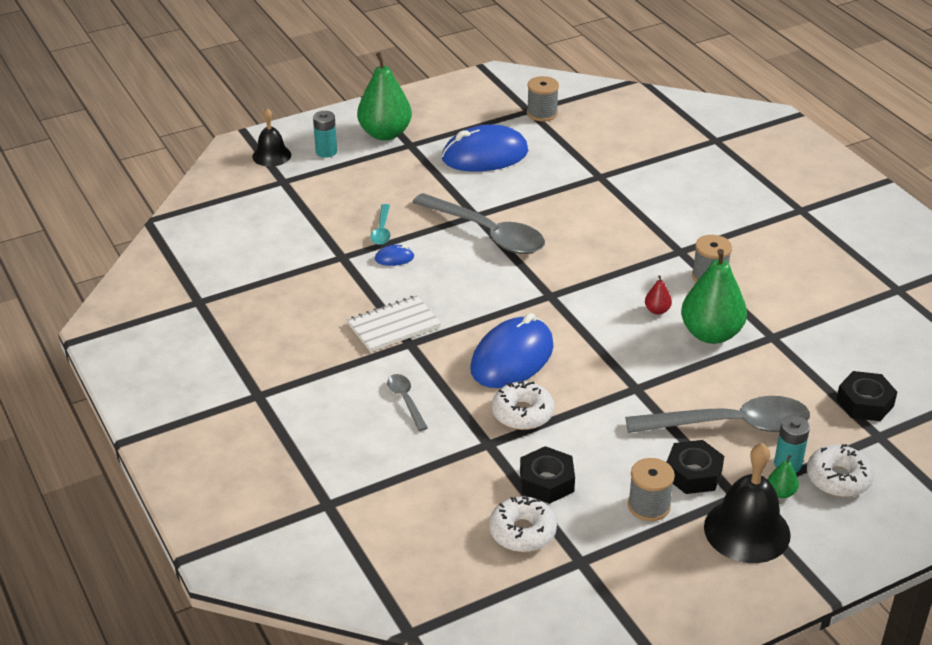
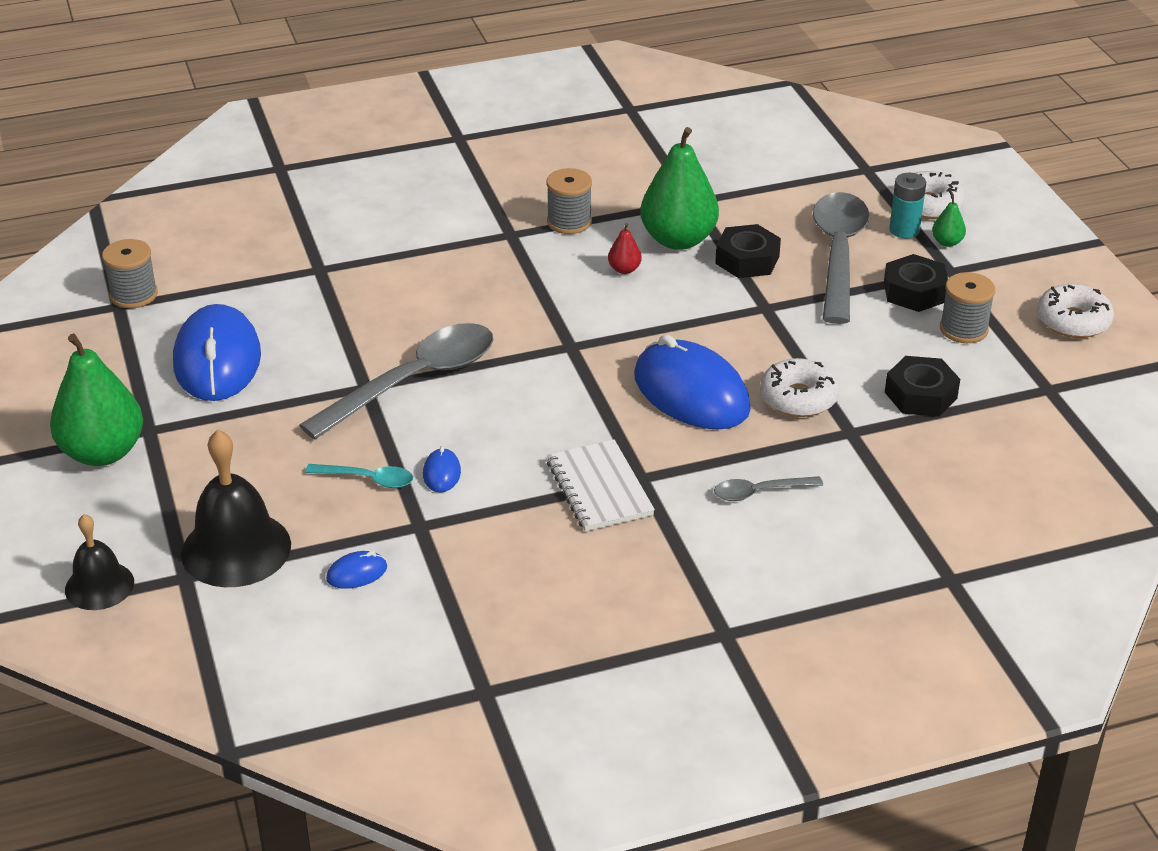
camera: 80 degrees left, 0 degrees up
turquoise battery [313,111,337,158] -> none
white donut [489,497,557,552] -> white donut moved to [1037,284,1114,338]
black bell [704,443,791,563] -> black bell moved to [181,430,291,587]
black nut [836,371,897,421] -> black nut moved to [715,224,781,278]
none -> blue mouse [326,551,387,589]

